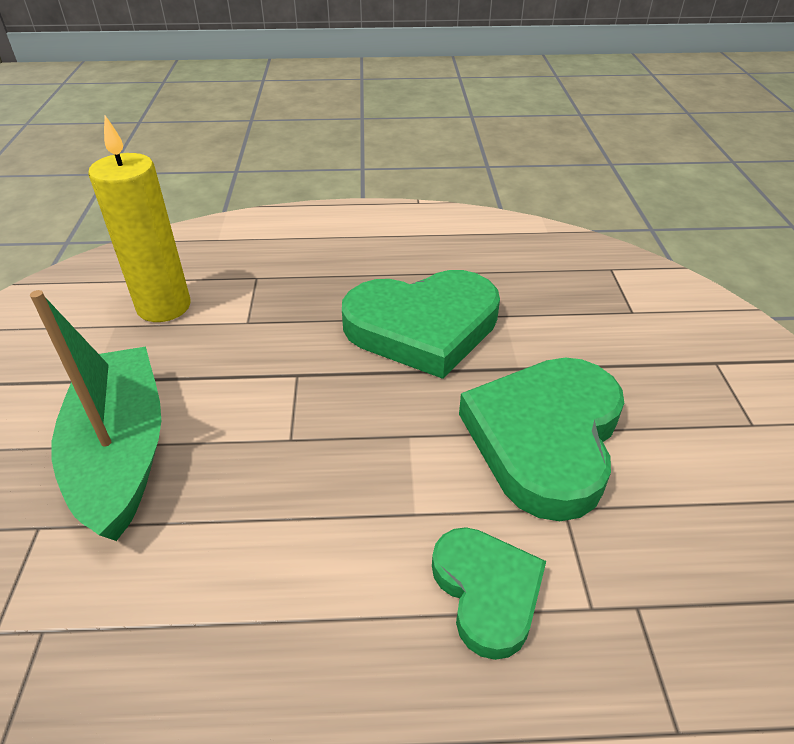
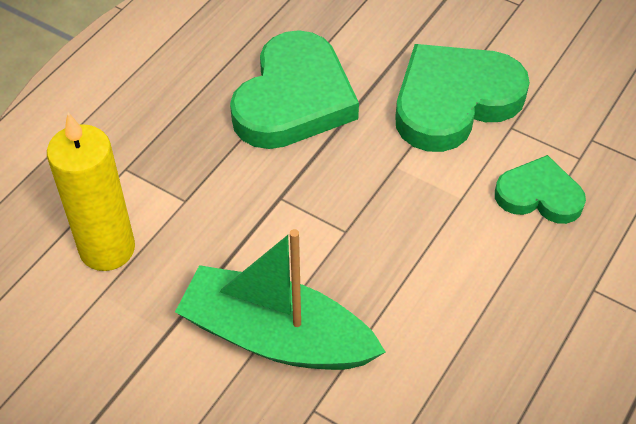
camera: 55 degrees left, 10 degrees up
green heart [459,357,624,521] -> green heart turned 90 degrees clockwise [395,44,530,152]

